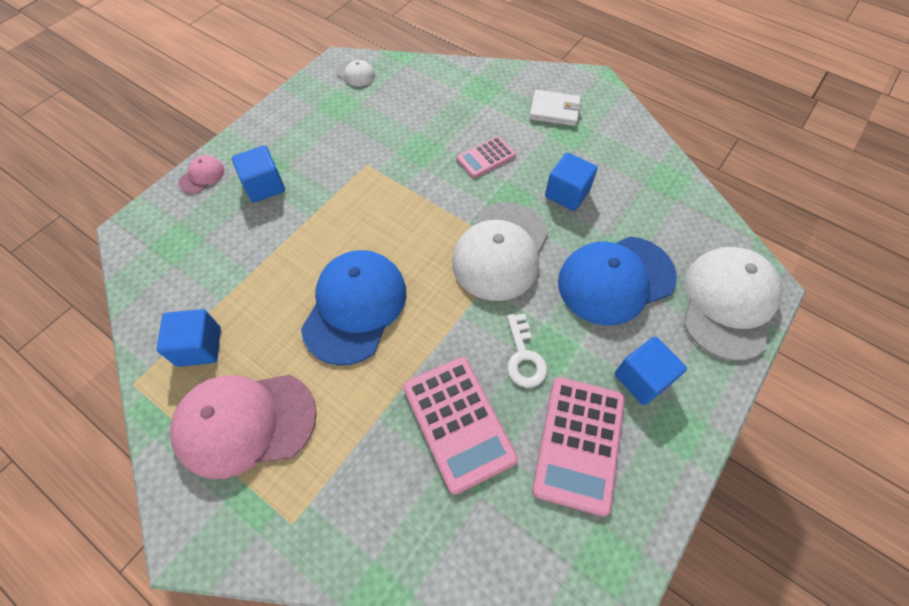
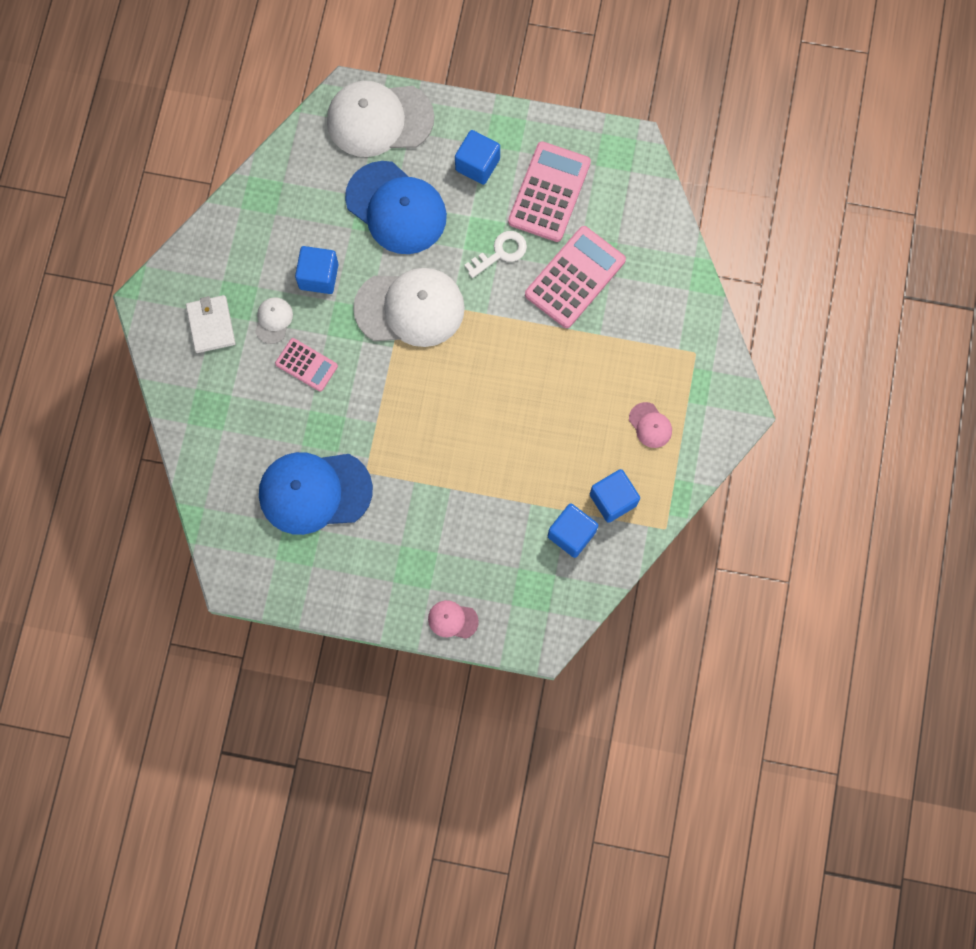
camera: 115 degrees left, 15 degrees up
pink cap [170,375,317,479] -> pink cap [629,402,672,448], size x0.44
blue cube [232,146,285,203] -> blue cube moved to [548,504,598,558]
blue cap [301,250,406,366] -> blue cap moved to [259,452,373,535]
white cap [336,60,375,86] -> white cap moved to [255,297,293,344]
pink calculator [532,377,625,517] -> pink calculator turned 60 degrees counterclockwise [508,141,591,242]

